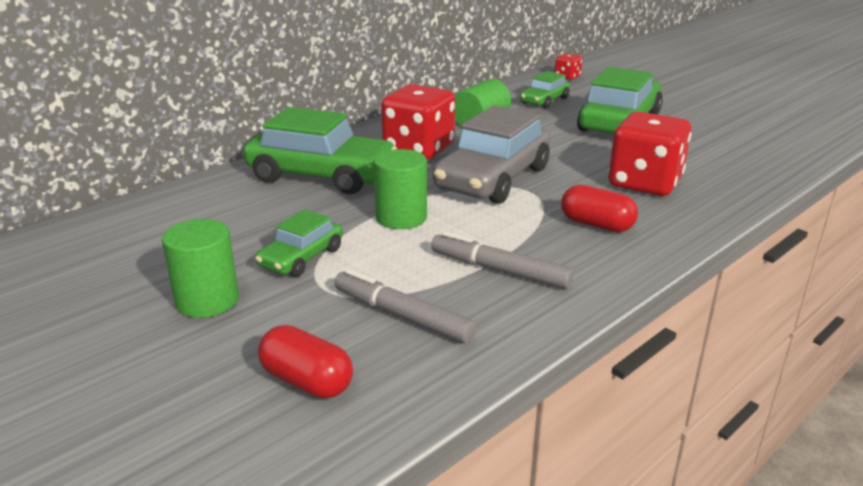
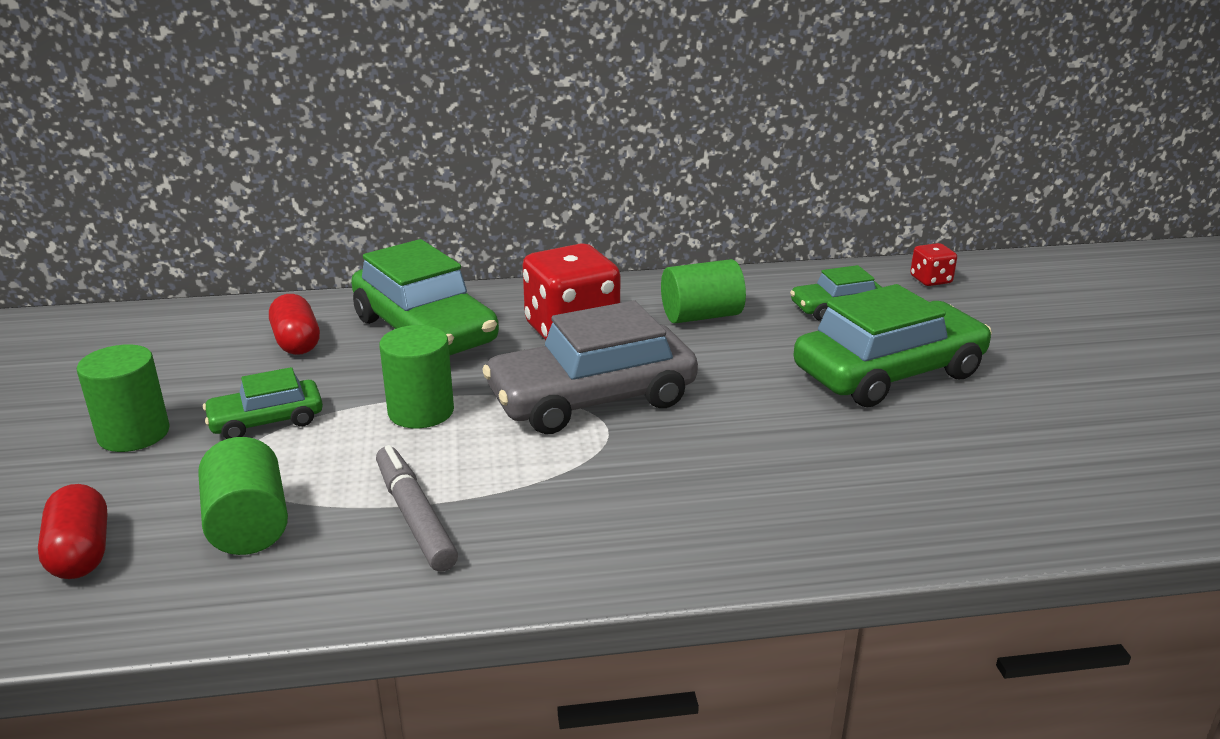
camera: 35 degrees right, 0 degrees up
grey marker [334,269,476,343] -> green cylinder [198,437,288,555]
red capsule [561,185,638,232] -> red capsule moved to [269,294,320,355]
red dice [608,112,691,196] -> none

